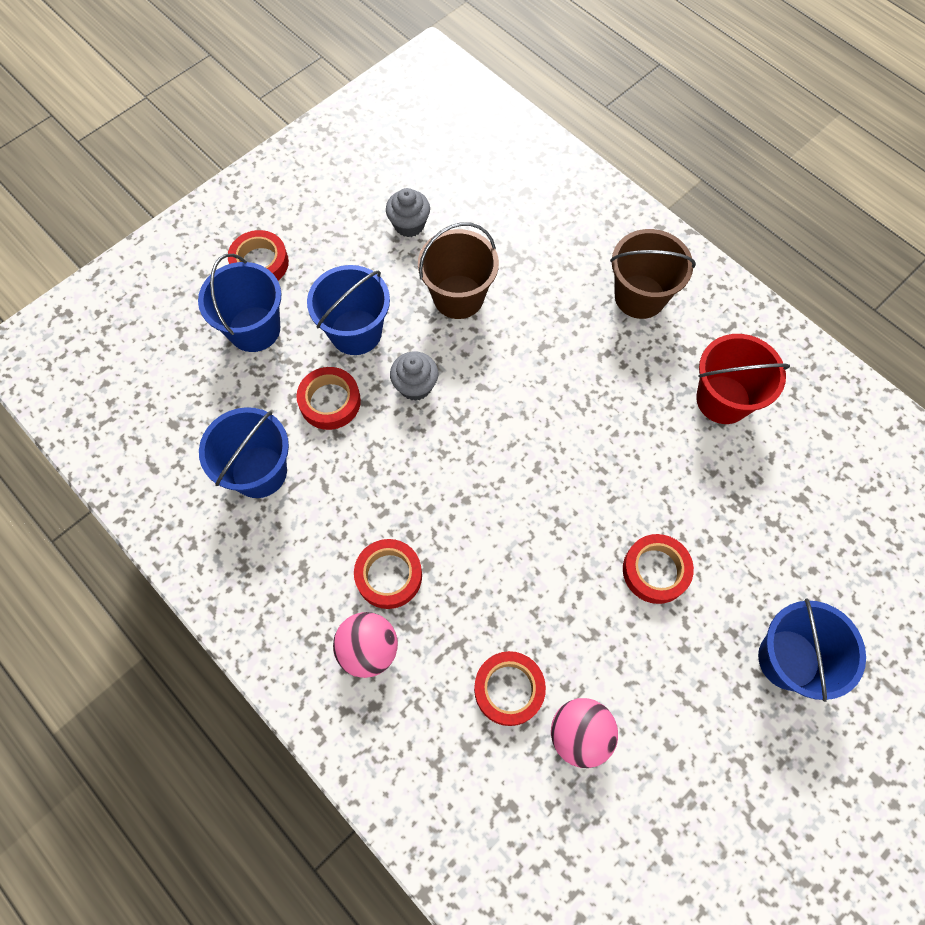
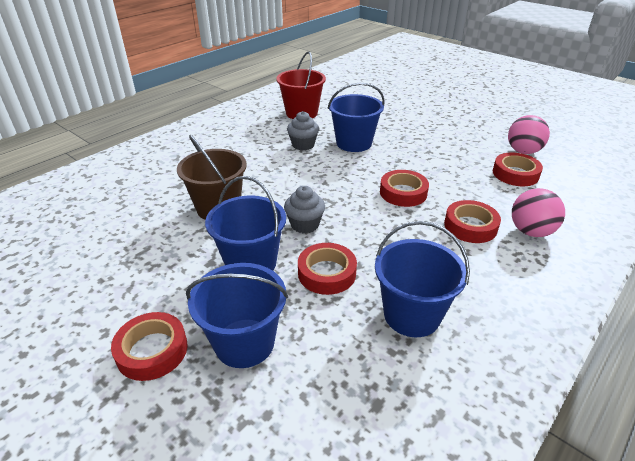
camera: 95 degrees left, 30 degrees down
grey cupcake [386,188,430,237] -> grey cupcake moved to [287,111,319,150]
brown bucket [610,229,696,319] -> none
red tape [623,534,694,604] -> red tape moved to [380,170,429,207]
blue bucket [758,598,866,702] -> blue bucket moved to [328,83,385,152]

